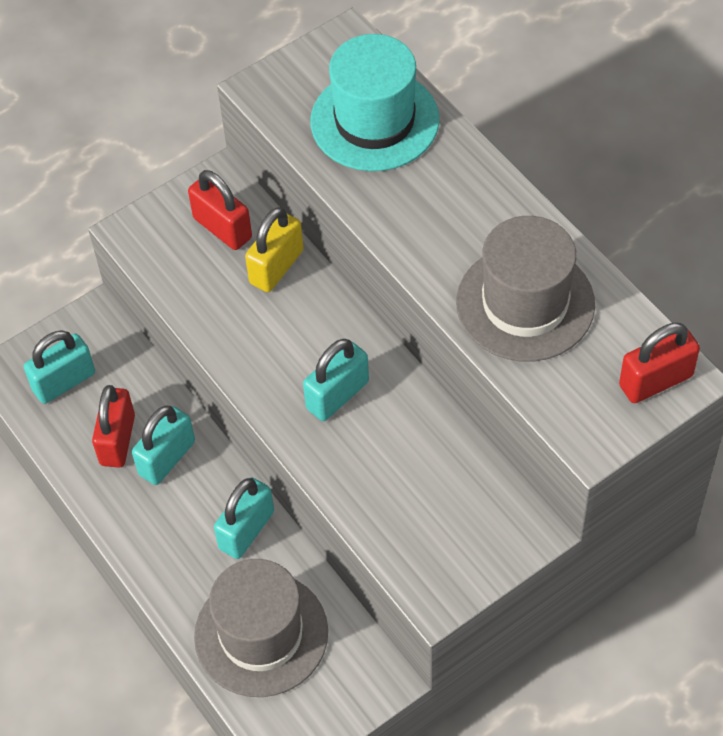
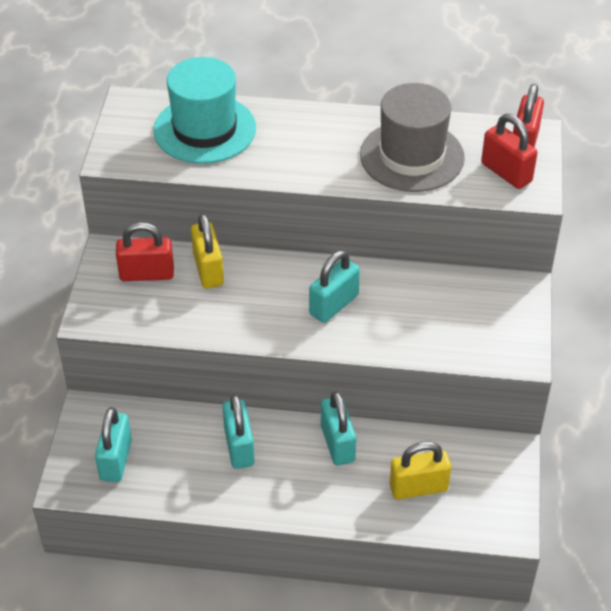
camera: 50 degrees left, 10 degrees down
red padlock [92,385,135,467] -> red padlock moved to [481,114,537,189]
grey hat [194,559,328,697] -> yellow padlock [389,441,451,499]
turquoise padlock [303,339,369,421] -> turquoise padlock turned 45 degrees clockwise [309,250,360,323]

